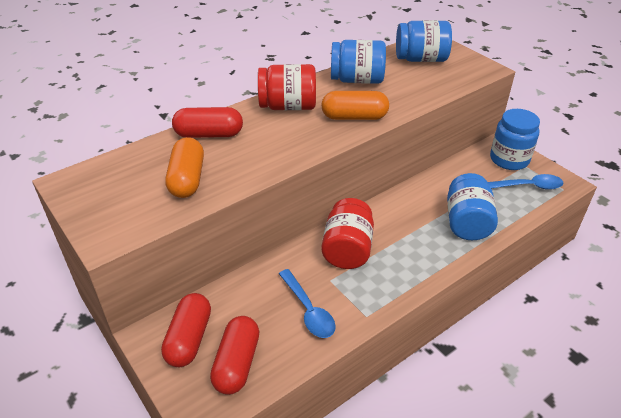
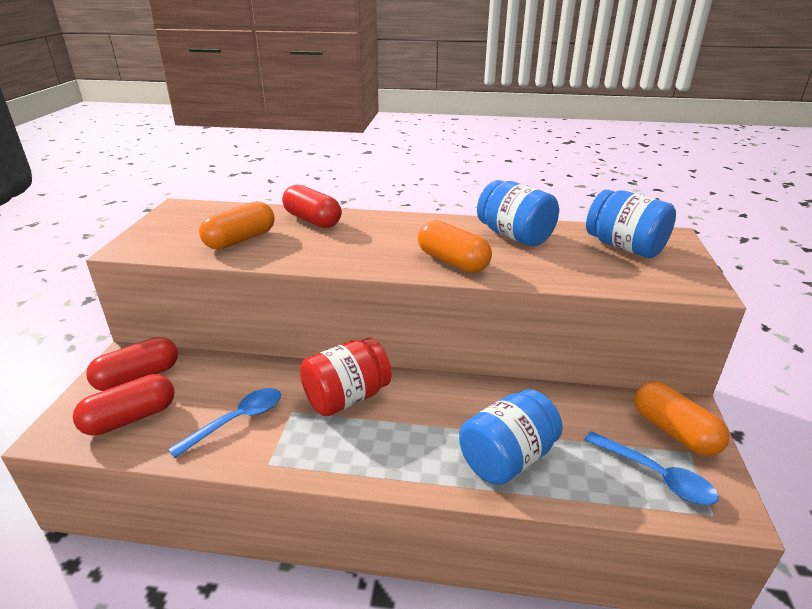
camera: 45 degrees right, 10 degrees down
red jar [258,64,316,110] -> none
blue spoon [279,269,336,338] -> blue spoon turned 150 degrees counterclockwise [168,388,281,458]
blue jar [490,109,540,170] -> orange capsule [634,382,729,456]

